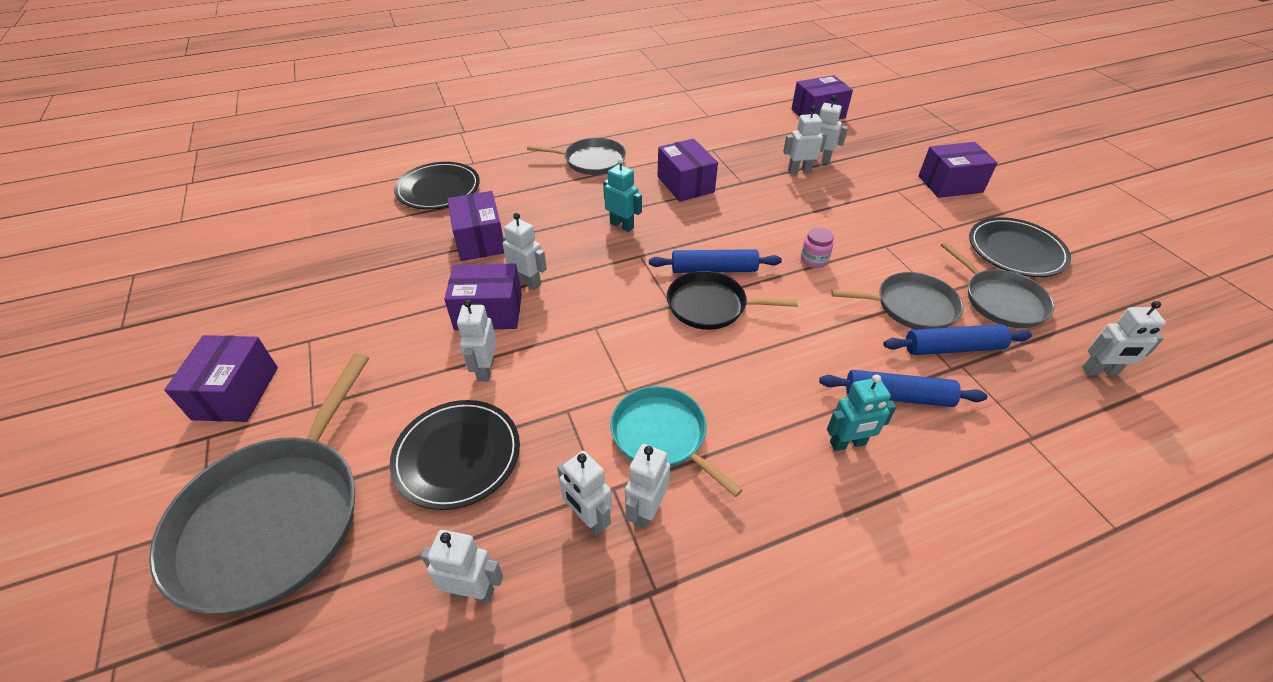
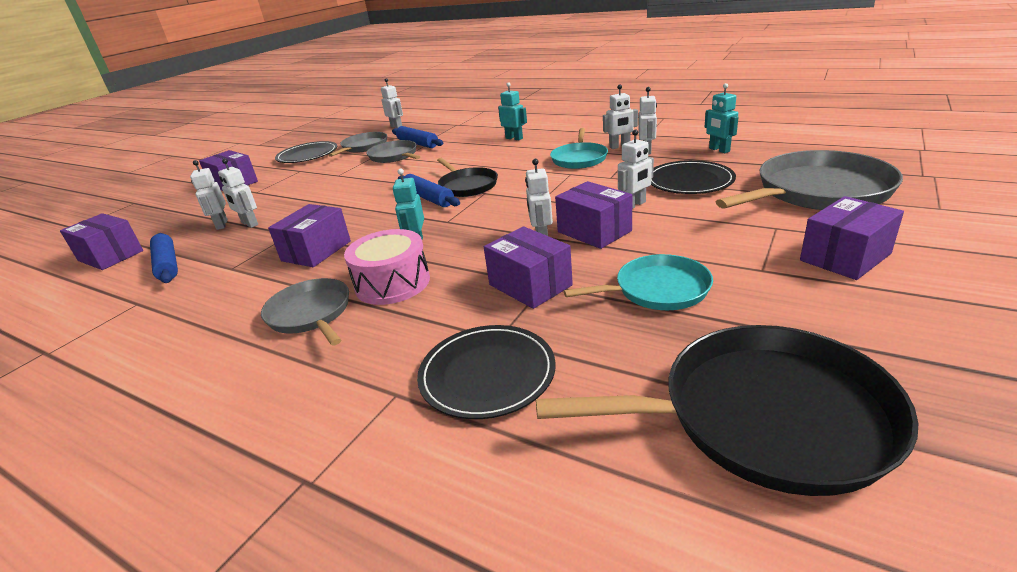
camera: 125 degrees left, 15 degrees down
white robot [421,530,503,603] -> turquoise robot [705,83,738,153]
purple box [447,191,504,261] -> purple box turned 75 degrees counterclockwise [484,226,573,309]
pink jar [801,227,834,268] -> none
blue rolling pin [819,370,987,407] -> blue rolling pin moved to [150,233,178,283]
none -> pink drum [344,229,430,305]
none -> black pan [536,325,918,496]
none -> turquoise pan [564,254,713,310]

